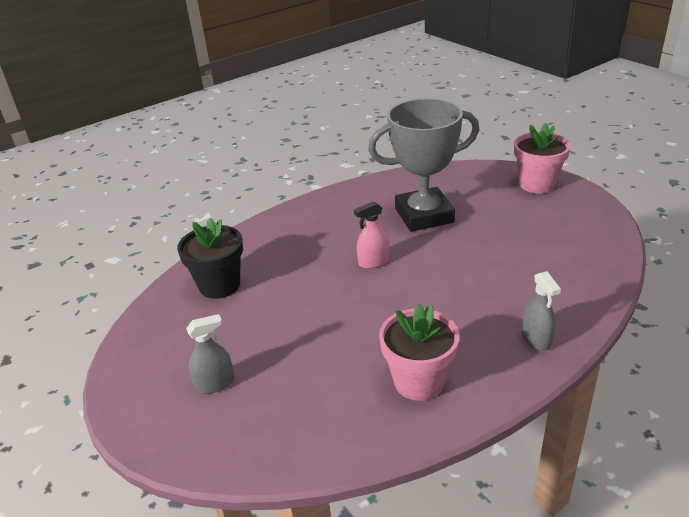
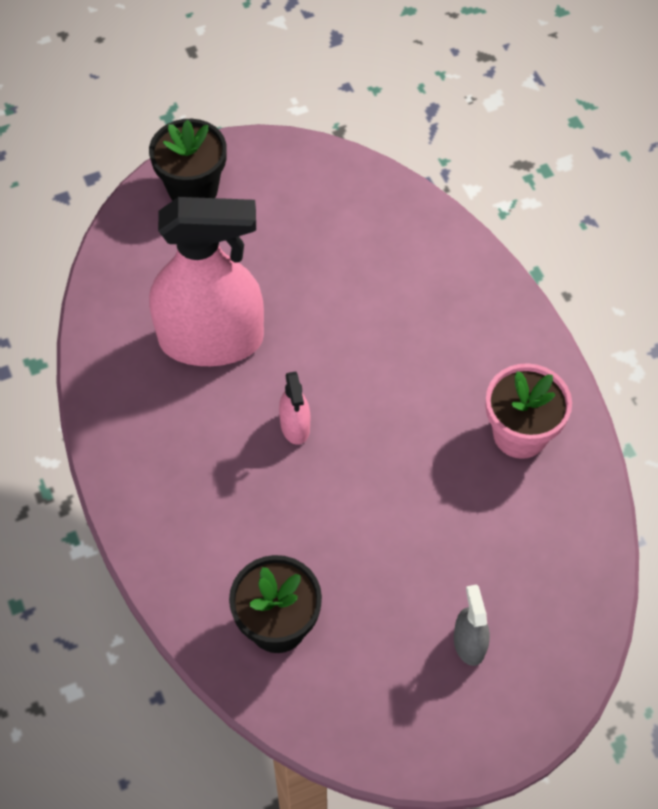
camera: 80 degrees left, 25 degrees up
grey trophy [368,98,479,232] -> pink spray bottle [149,197,264,366]
pink flower pot [514,123,571,194] -> black flower pot [149,119,227,201]
grey spray bottle [522,271,561,351] -> none

